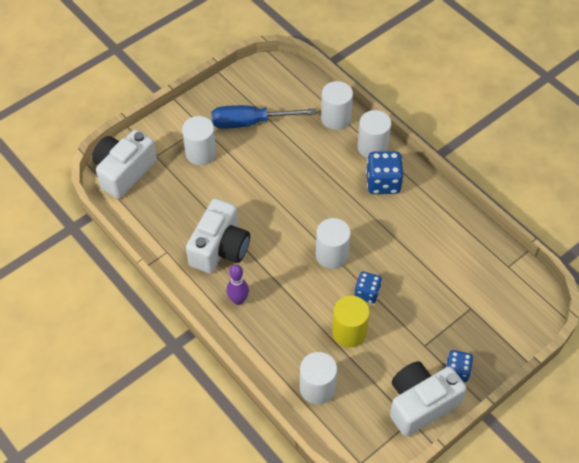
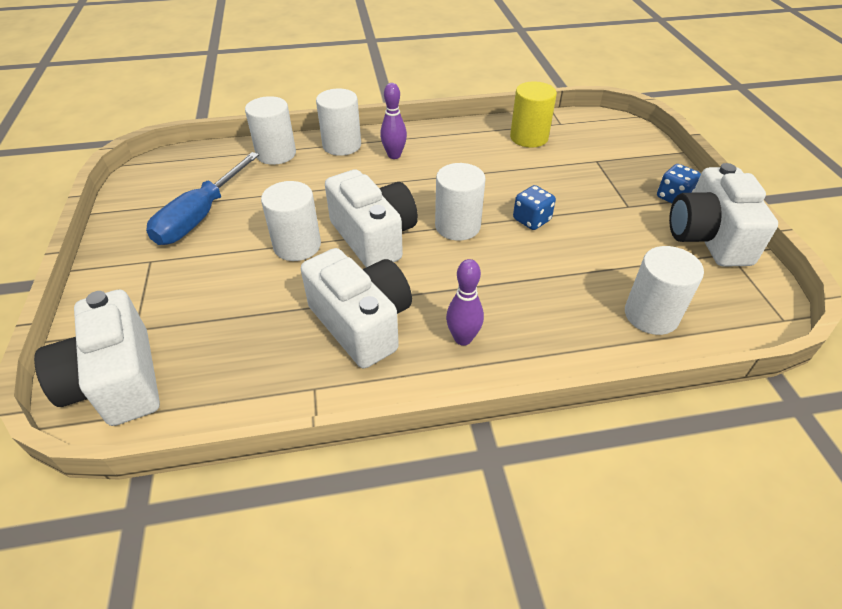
camera: 60 degrees left, 10 degrees down
white cylinder [182,116,216,165] -> white cylinder moved to [261,181,321,261]
yellow cylinder [332,296,370,347] -> yellow cylinder moved to [510,81,557,148]
blue dice [366,151,403,194] -> purple bowling pin [380,83,407,159]
none -> white camera [325,170,418,267]

